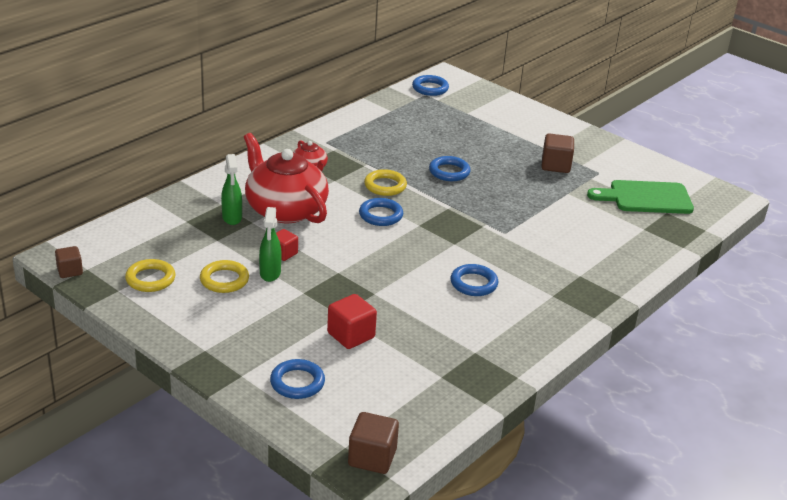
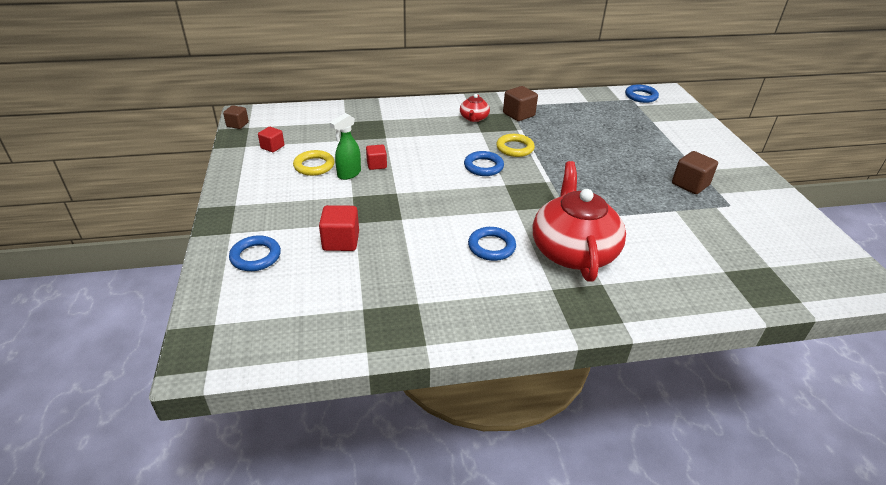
camera: 40 degrees right, 5 degrees up
yellow ring [125,259,175,292] -> red cube [258,127,284,152]
green spray bottle [221,154,242,225] -> none
red teapot [244,133,329,223] -> red teapot moved to [533,161,626,282]
brown cube [348,412,399,474] -> brown cube moved to [503,86,538,121]
blue ring [429,156,471,181] -> none
green cutting board [587,180,694,214] -> none

